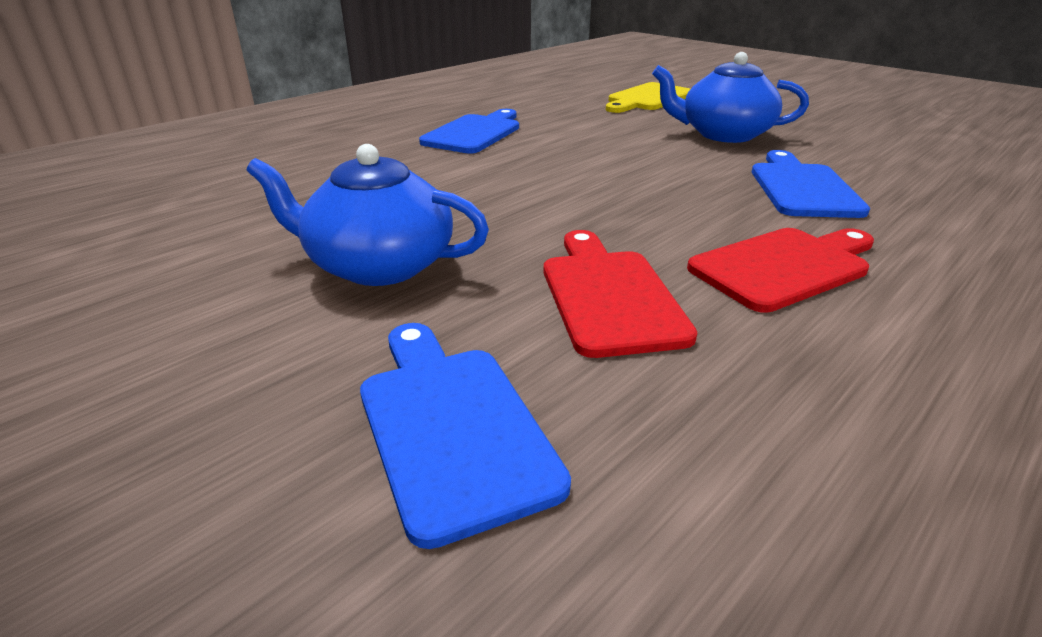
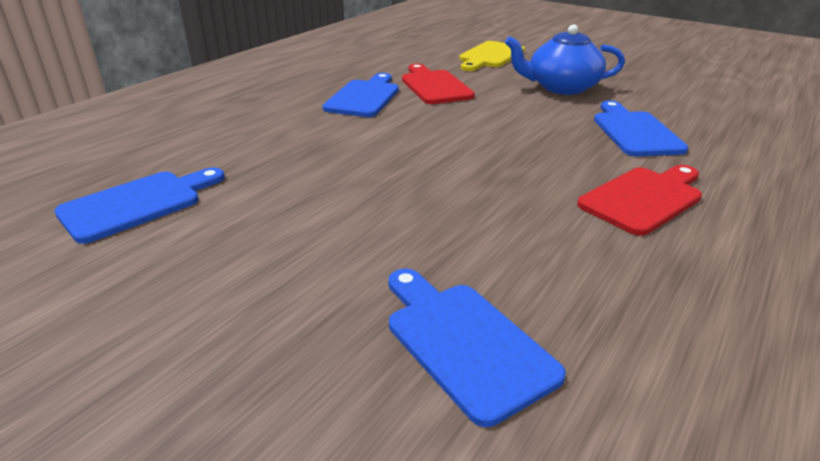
camera: 10 degrees left, 0 degrees up
blue teapot [246,144,489,286] -> none
red cutting board [544,230,697,358] -> red cutting board moved to [402,64,475,104]
none -> blue cutting board [54,167,225,244]

